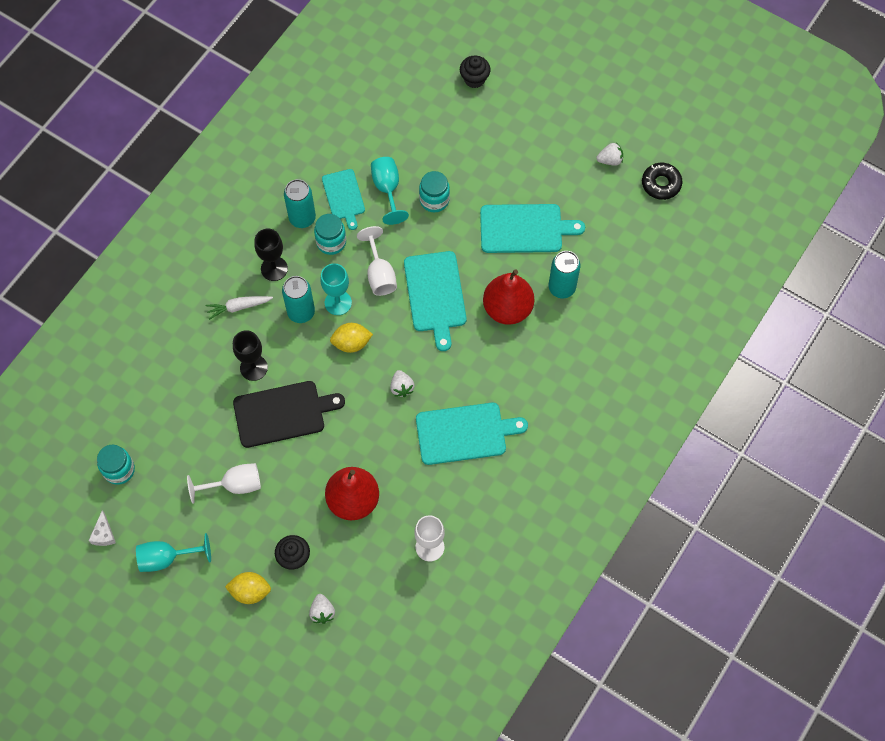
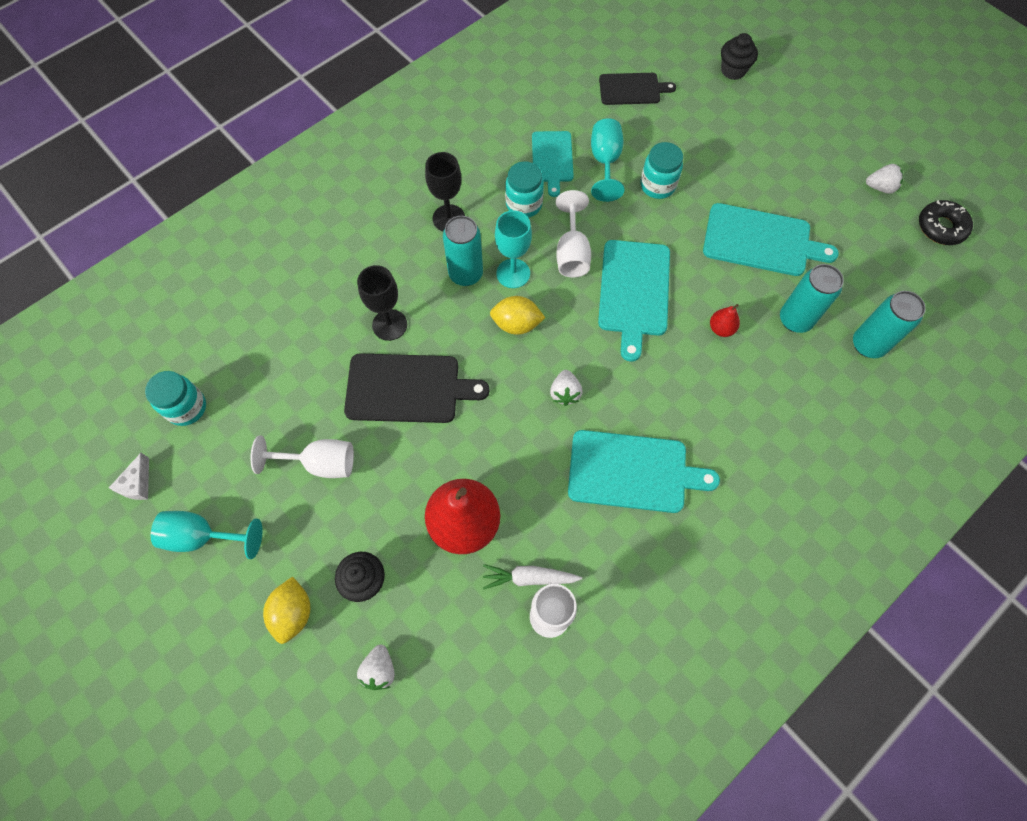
camera: 15 degrees right, 0 degrees up
white carrot [206,296,273,320] -> white carrot moved to [483,564,582,590]
yellow lemon [225,572,271,604] -> yellow lemon turned 75 degrees clockwise [263,577,310,644]
turquoise can [284,179,316,228] -> turquoise can moved to [853,291,926,358]
red pear [483,270,534,325] -> red pear [710,304,740,337], size x0.44
none -> black cutting board [599,73,676,105]

